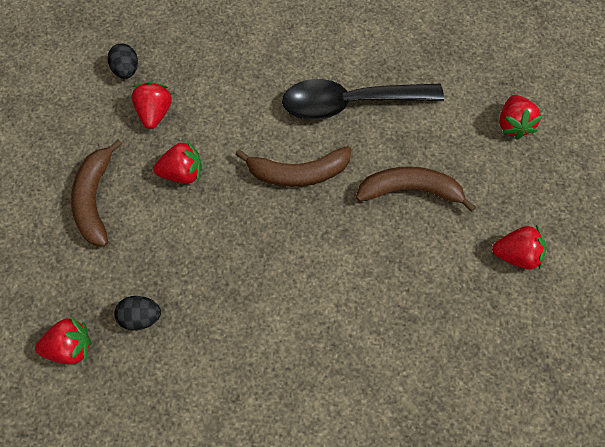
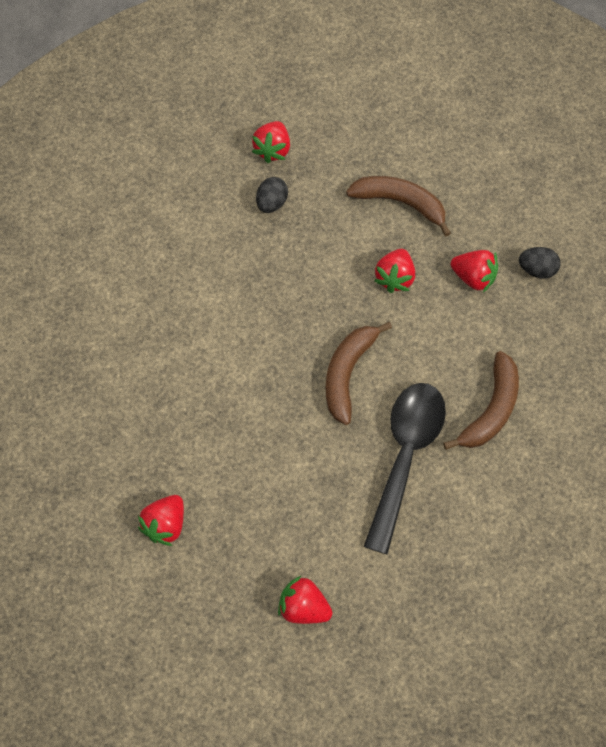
camera: 115 degrees right, 0 degrees up
brown banana [356,166,476,212] -> brown banana moved to [443,351,519,450]

